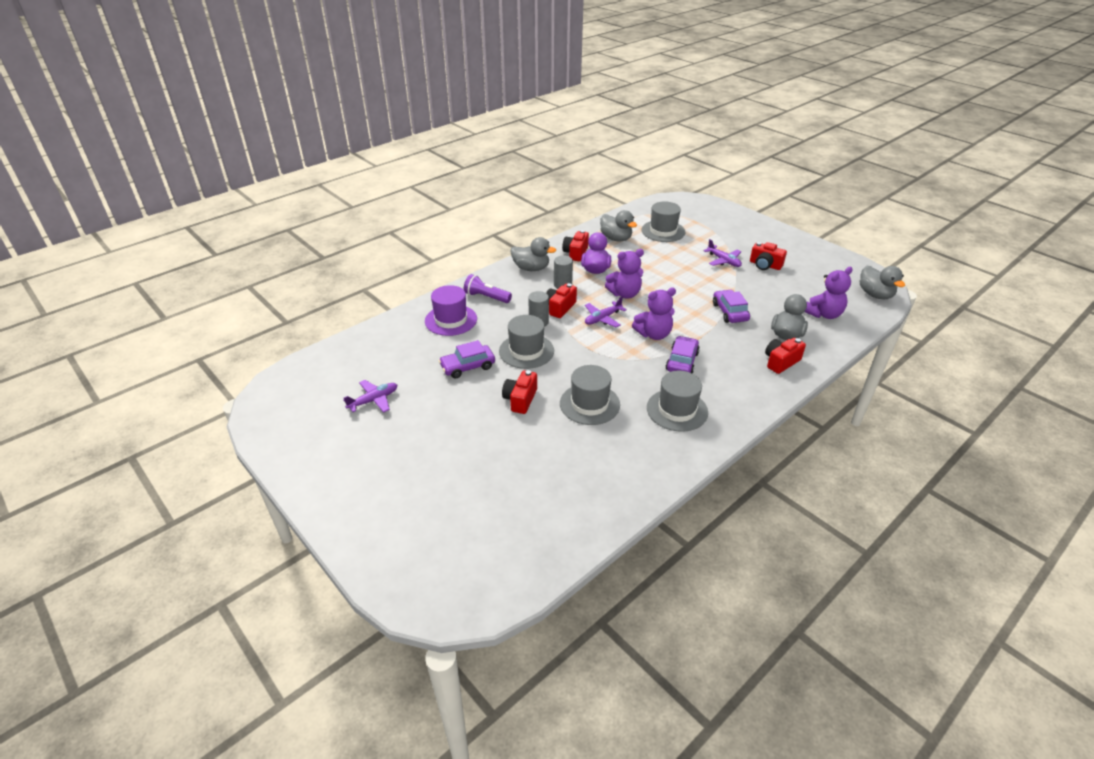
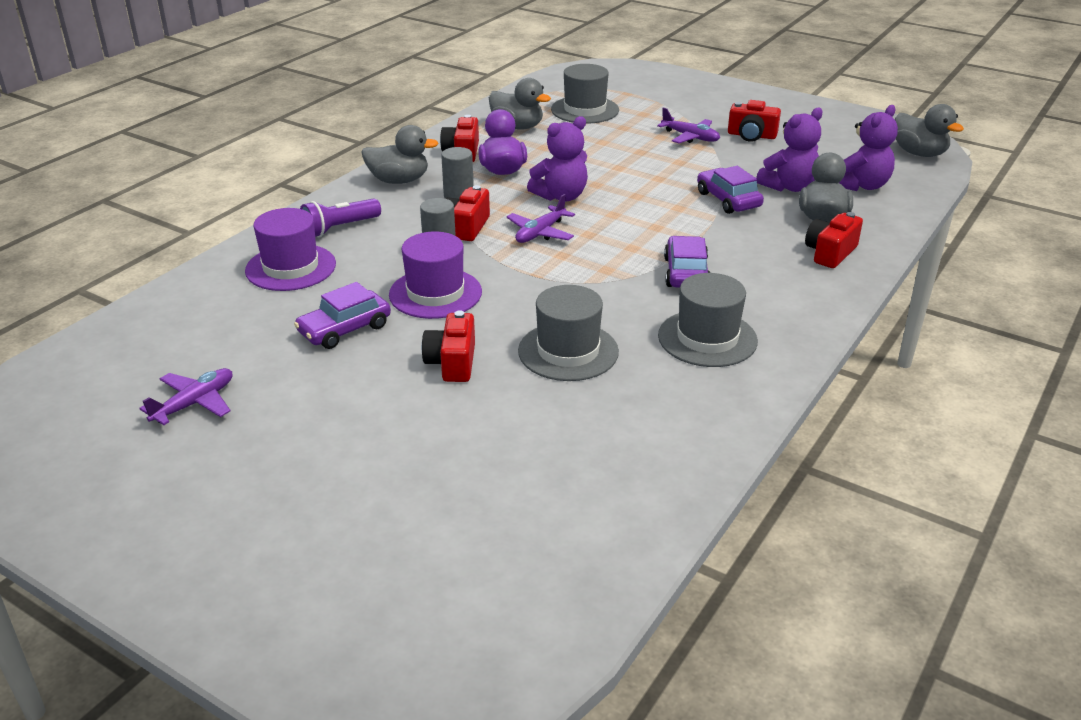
camera: 15 degrees left, 5 degrees down
purple flashlight [464,274,512,303] -> purple flashlight turned 45 degrees counterclockwise [300,198,381,237]
grey hat [499,315,554,369] -> purple hat [389,232,482,319]
purple teddy bear [632,287,676,340] -> purple teddy bear moved to [756,108,823,192]

